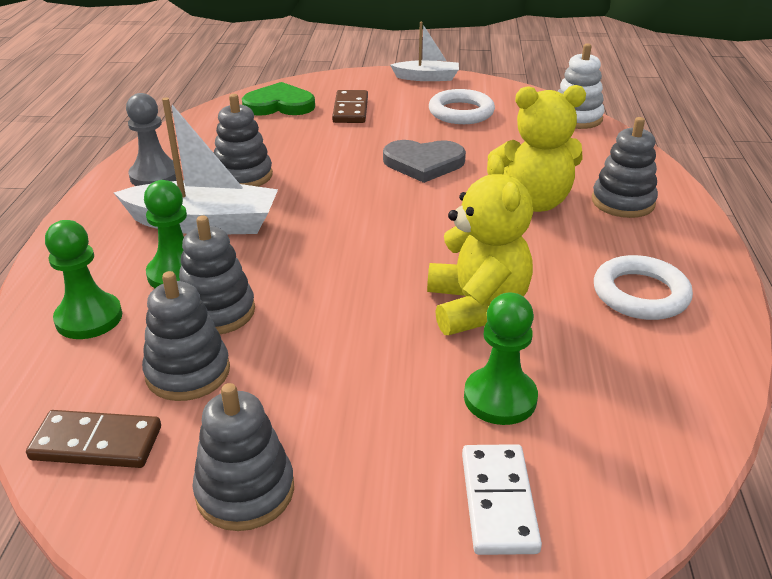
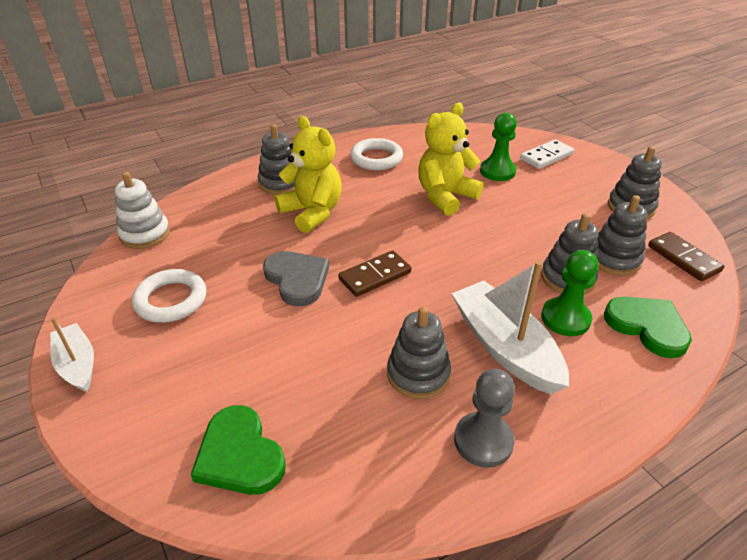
camera: 125 degrees left, 5 degrees up
green pawn [45,220,122,339] -> green heart [604,297,692,358]
brown domino [332,90,368,123] -> brown domino moved to [338,250,411,297]

